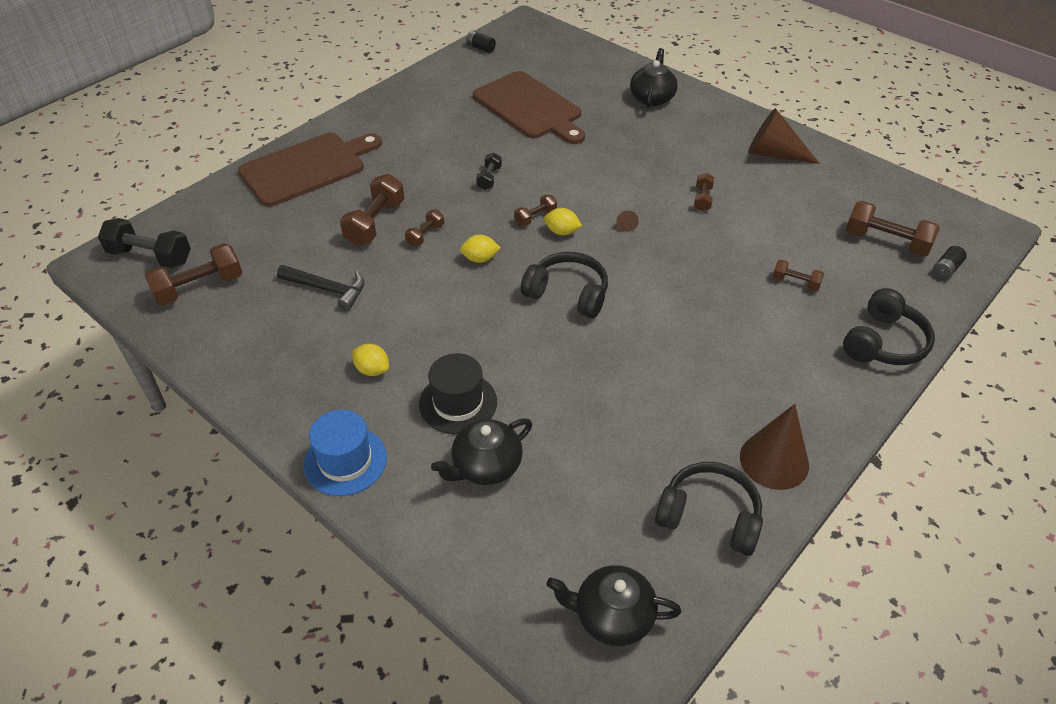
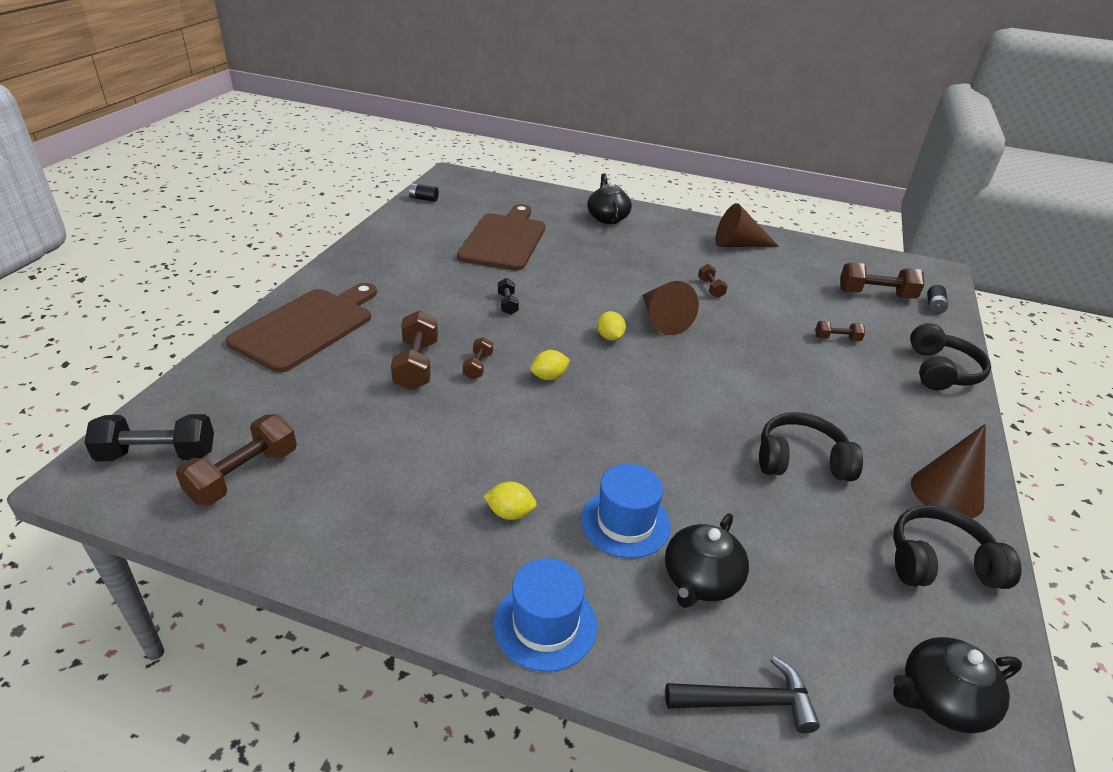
camera: 25 degrees left, 10 degrees down
black hammer [277,265,364,311] -> black hammer moved to [665,656,820,733]
black hat [419,353,497,434] -> blue hat [581,464,671,558]
brown cutting board [473,71,585,144] -> brown cutting board turned 105 degrees counterclockwise [457,204,545,271]
brown dumbbell [514,195,557,226] -> none
black headphones [521,252,608,318] -> black headphones moved to [759,412,863,481]
yellow lemon [544,208,582,235] -> yellow lemon turned 75 degrees clockwise [597,311,626,341]
brown cone [616,211,639,232] -> brown cone [642,281,699,335], size x2.45

